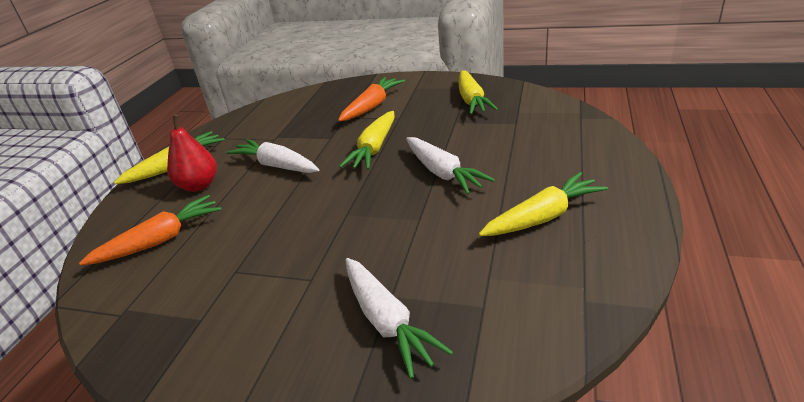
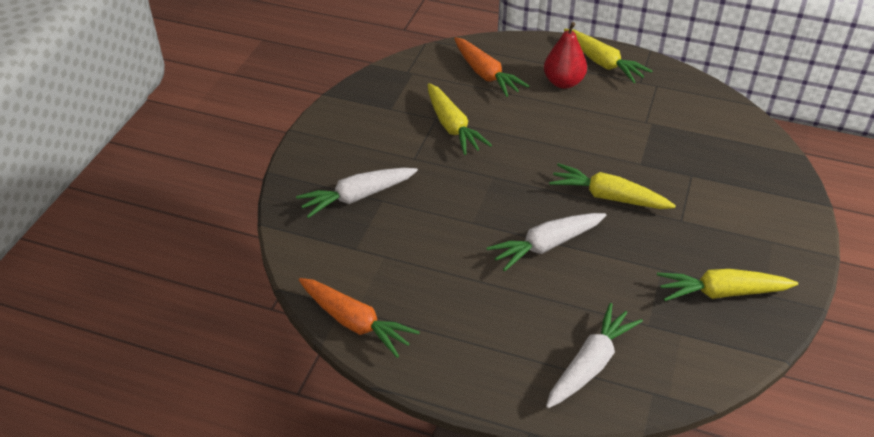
camera: 90 degrees right, 10 degrees up
white carrot [226,139,319,173] -> white carrot moved to [546,303,643,408]
orange carrot [338,77,405,122] -> orange carrot moved to [299,278,420,358]
yellow carrot [479,172,608,236] -> yellow carrot moved to [427,83,492,155]

